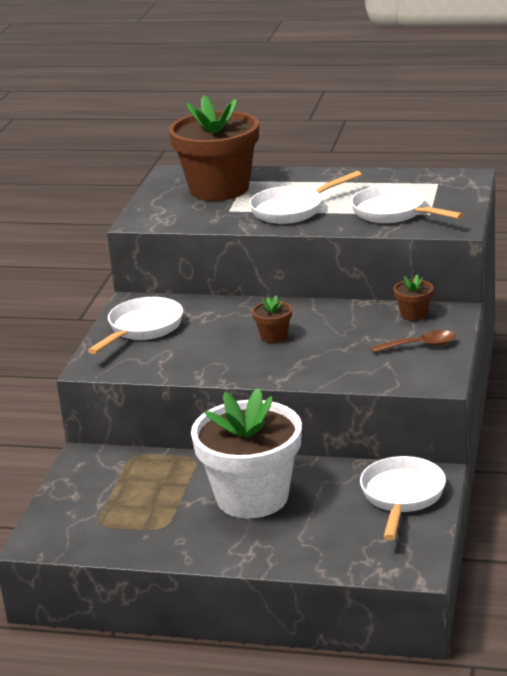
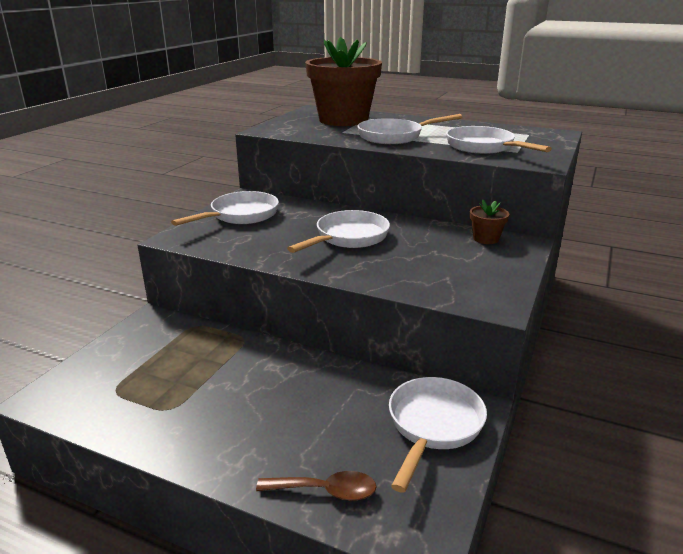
camera: 10 degrees right, 0 degrees up
white flower pot [191,388,302,518] -> none
brown flower pot [252,296,292,343] -> white pan [287,210,390,253]
brown spoon [371,330,456,353] -> brown spoon moved to [256,471,376,501]

